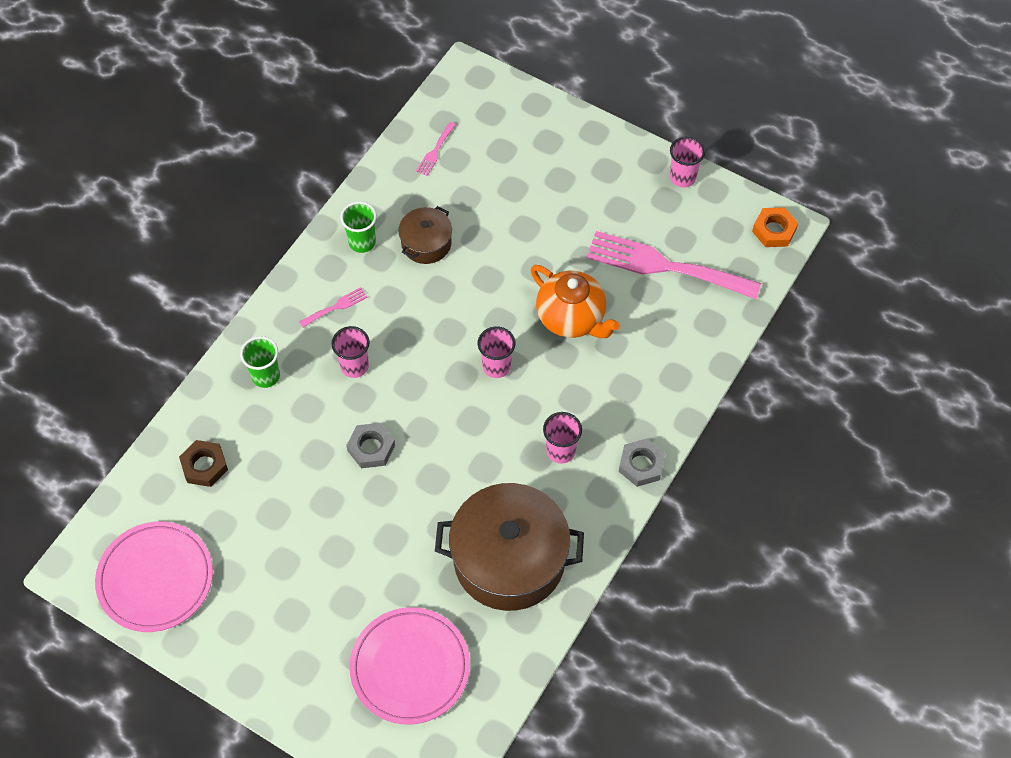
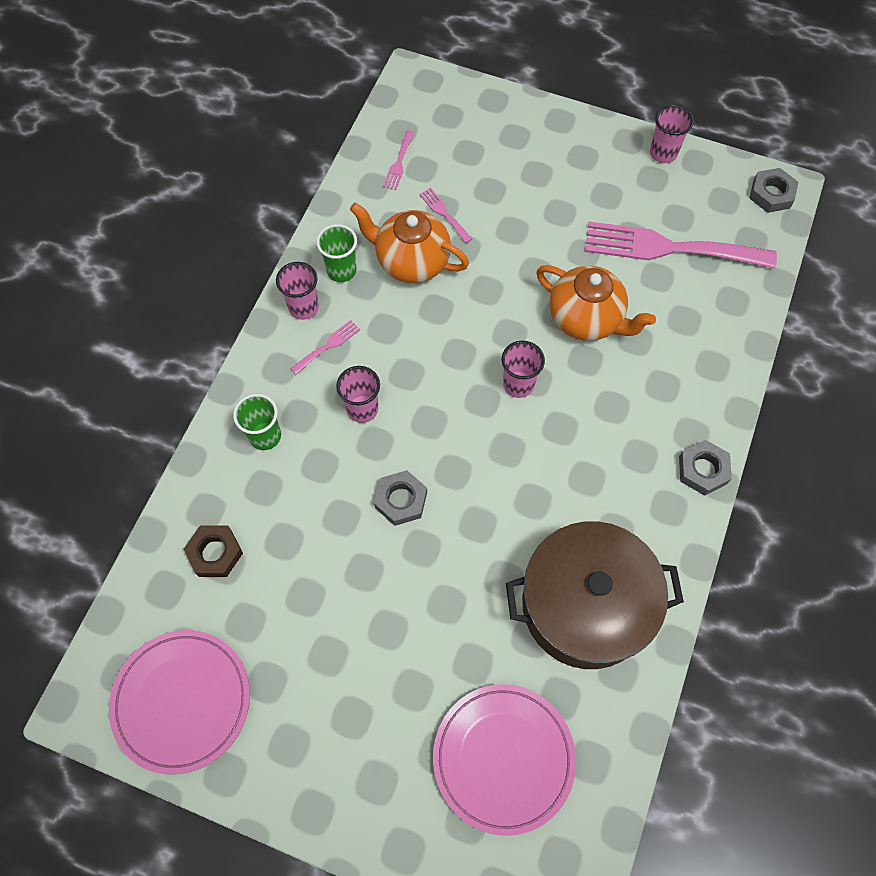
camera: 10 degrees left, 5 degrees up
brown pot [398,206,452,264] -> orange teapot [350,203,469,283]
pink cup [543,412,582,464] -> pink cup moved to [276,262,319,320]
orange nut [752,207,798,247] -> grey nut [749,168,798,213]
none -> pink fork [419,188,472,243]

